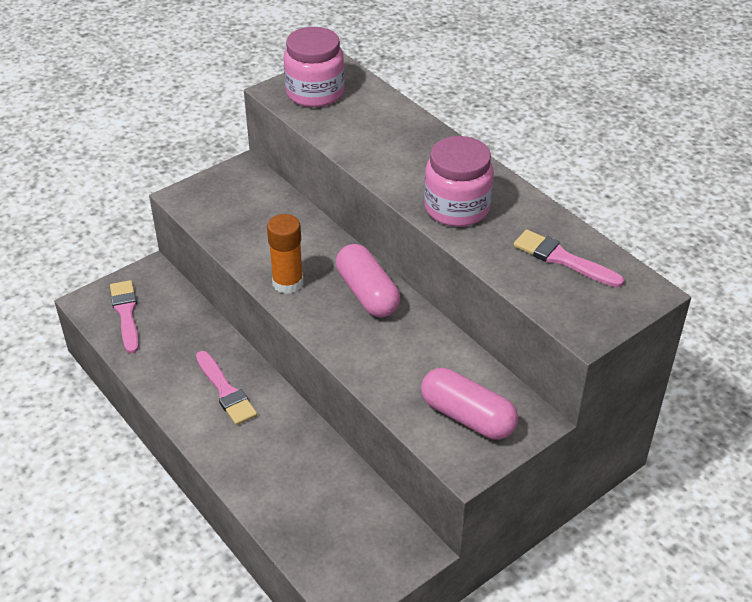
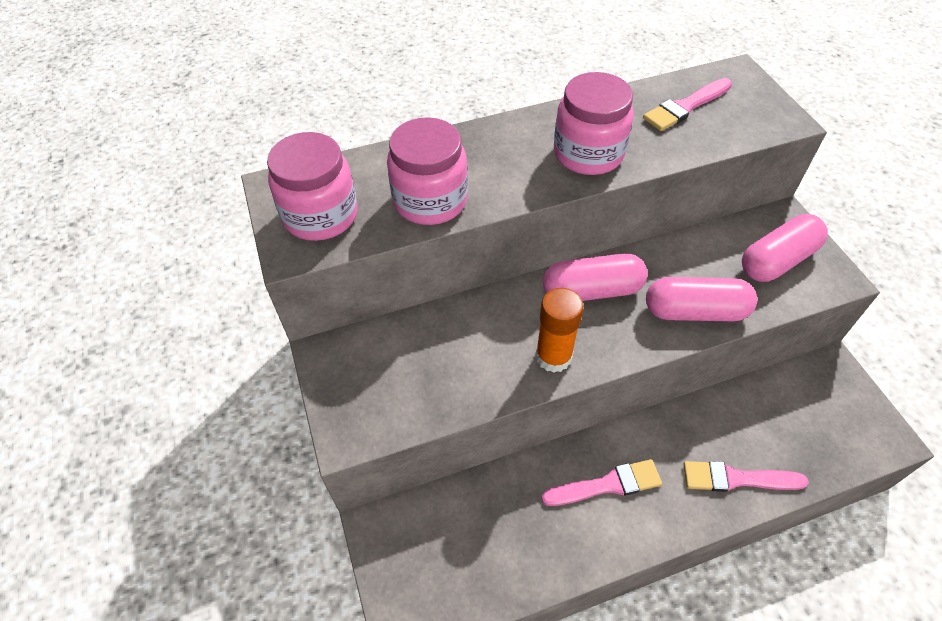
camera: 70 degrees left, 10 degrees up
pink brush [110,280,139,354] -> pink brush moved to [684,461,809,492]
none -> pink jar [387,117,468,225]
none -> pink capsule [646,277,757,322]

